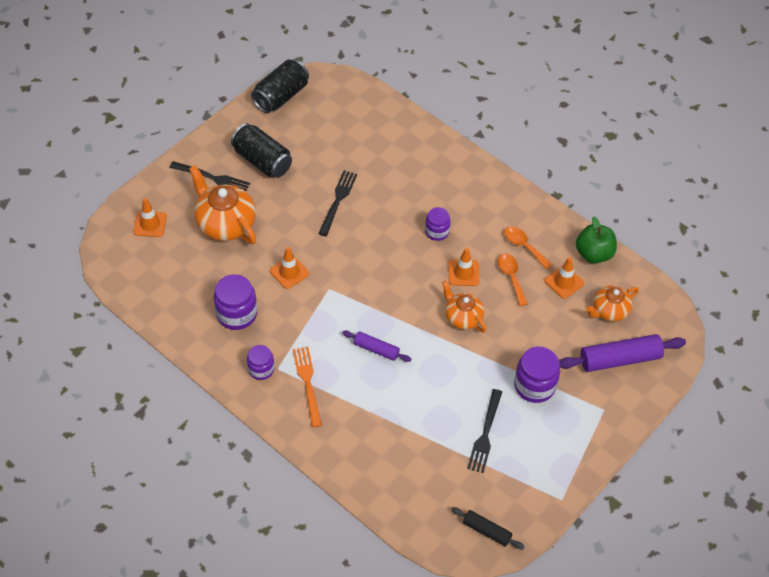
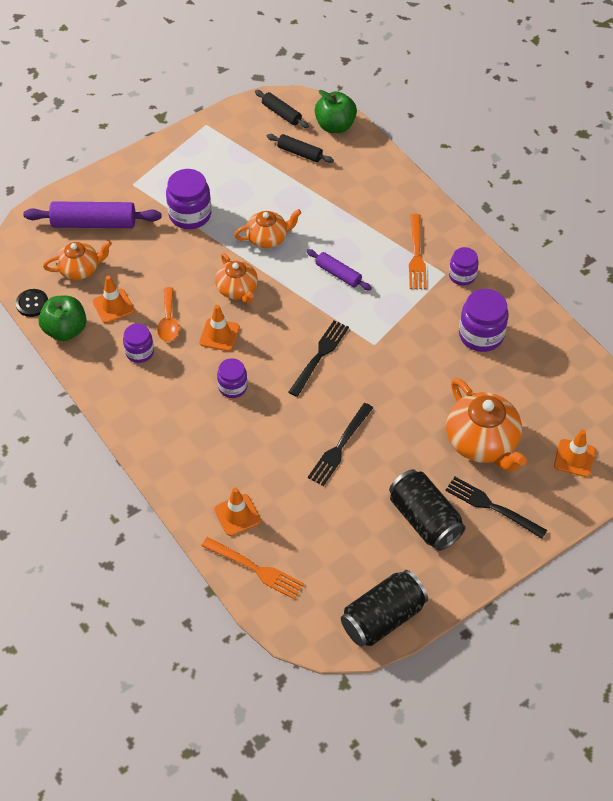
camera: 165 degrees left, 0 degrees up
orange traffic cone [270,247,309,289] -> orange traffic cone moved to [214,487,261,536]
black fork [467,389,502,473] -> black fork moved to [288,320,349,397]
orange spoon [504,226,552,269] -> purple jar [123,324,154,363]
none -> black button [16,289,48,317]
none -> orange fork [201,537,304,599]
none -> orange teapot [234,209,301,248]
none -> black rolling pin [267,134,334,163]
none -> green apple [315,90,357,133]

